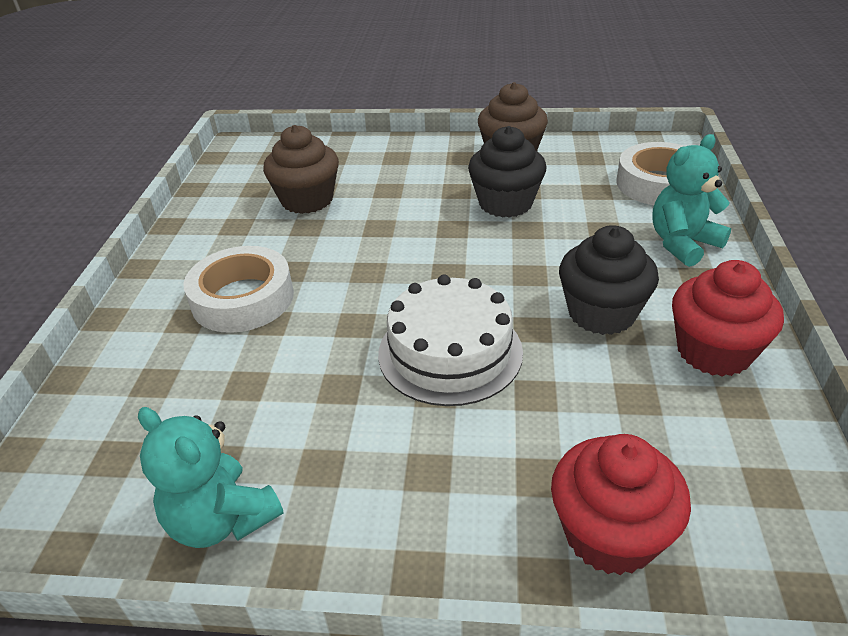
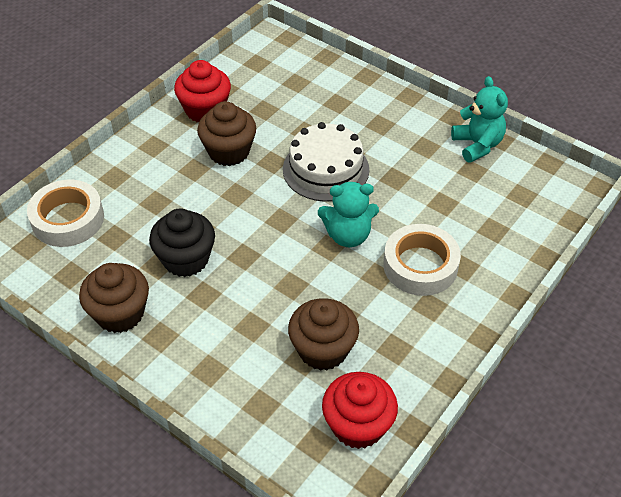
camera: 150 degrees left, 10 degrees up
red cupcake [551,434,691,575] -> red cupcake moved to [322,372,398,449]
black cupcake [559,225,659,335] -> brown cupcake [197,101,256,166]
turquoise teddy bear [652,134,731,267] -> turquoise teddy bear moved to [318,182,379,247]

